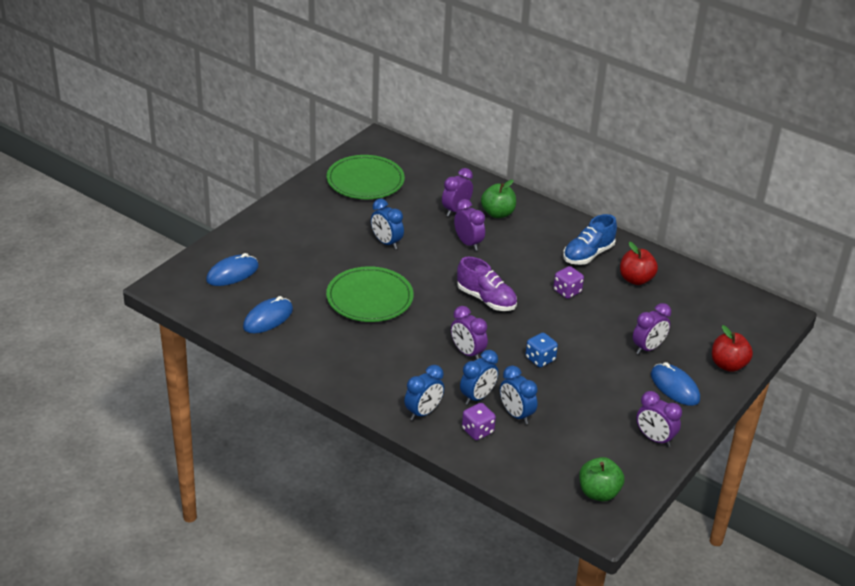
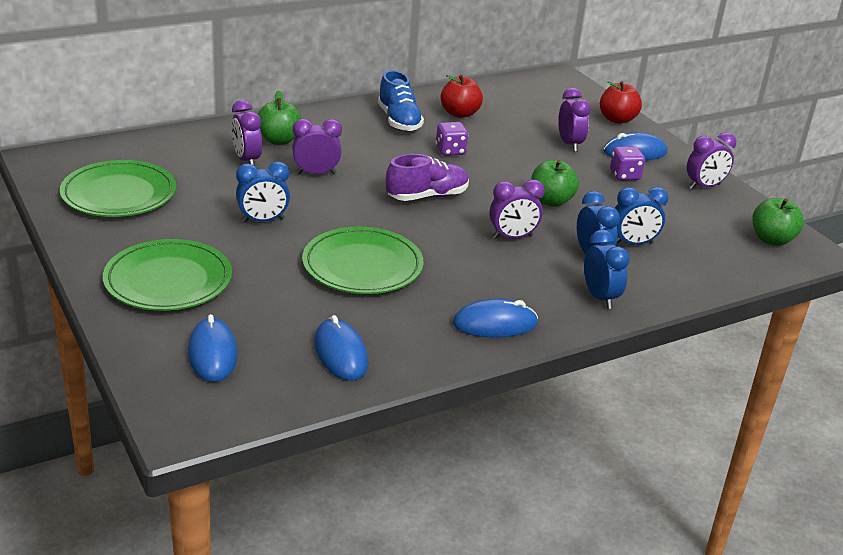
camera: 65 degrees left, 5 degrees down
purple dice [462,403,496,440] -> purple dice moved to [610,146,645,180]
blue dice [525,333,558,367] -> green apple [531,160,579,207]
none -> green plate [103,239,232,311]
none -> blue mouse [453,298,538,337]

